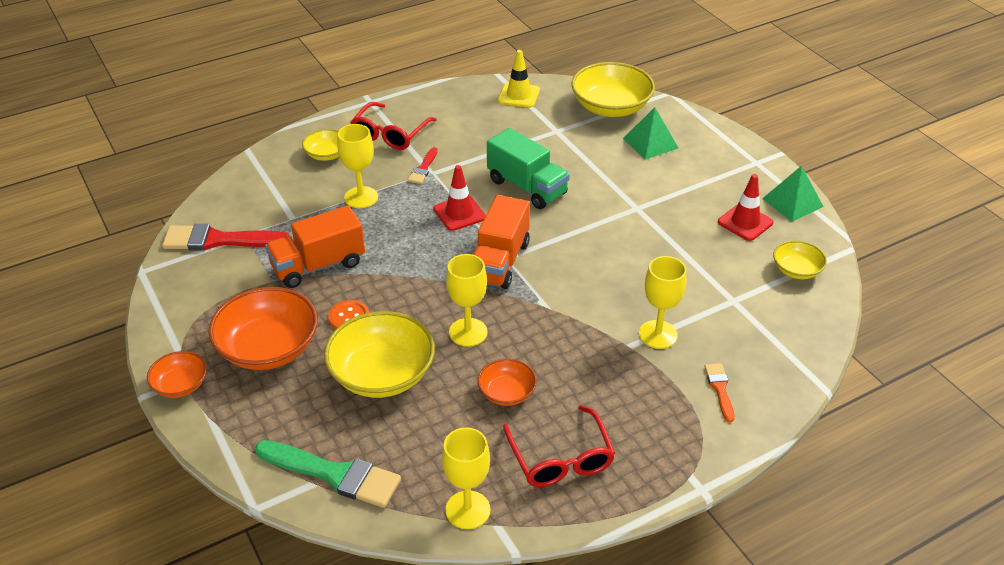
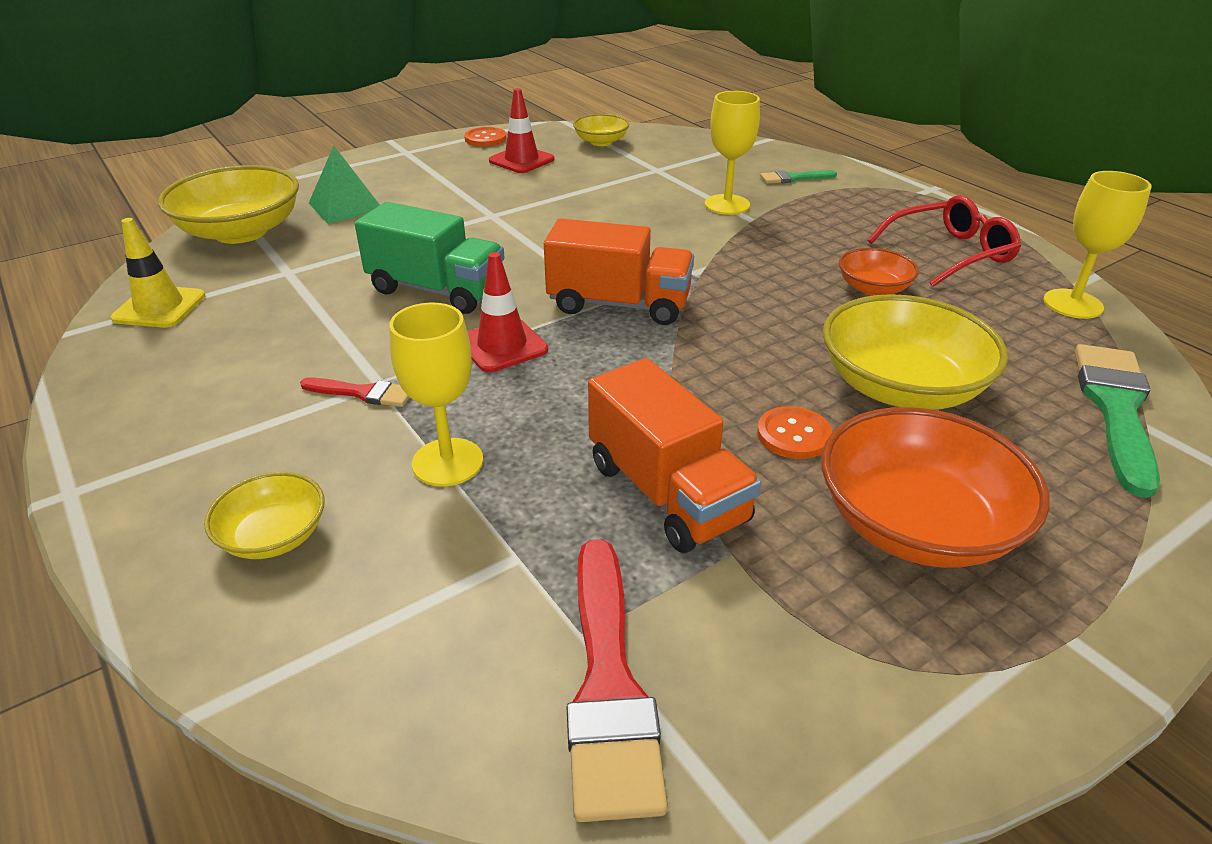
camera: 95 degrees left, 5 degrees down
orange bowl [147,351,207,398] -> none
red glasses [350,102,437,150] -> none
yellow goblet [446,254,488,347] -> none
green truck [487,128,570,209] -> green truck turned 75 degrees clockwise [355,202,505,314]
orange brush [704,363,735,422] -> green brush [760,170,837,184]
green pyramid [762,166,824,222] -> orange button [464,127,506,147]

